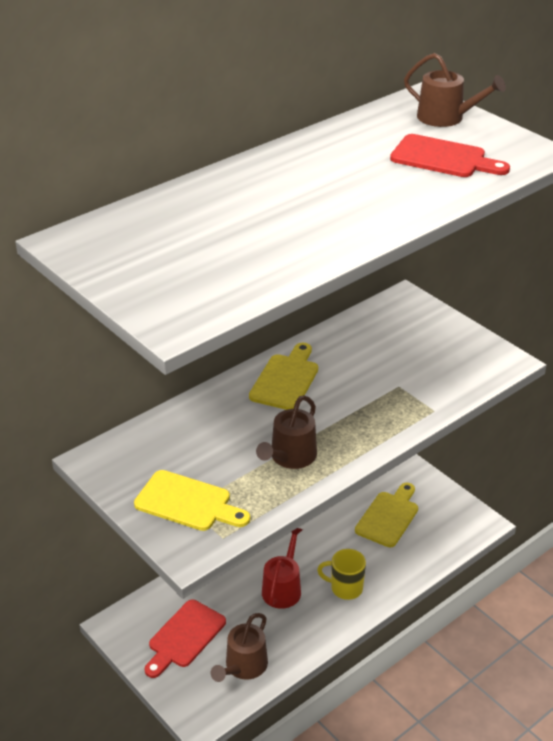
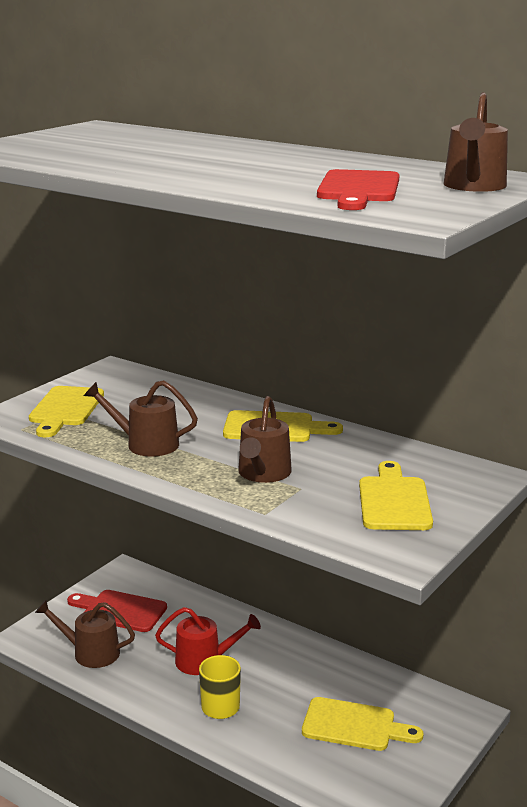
camera: 75 degrees right, 15 degrees down
none -> brown watering can [238,396,292,483]
none -> yellow cutting board [359,461,433,530]

